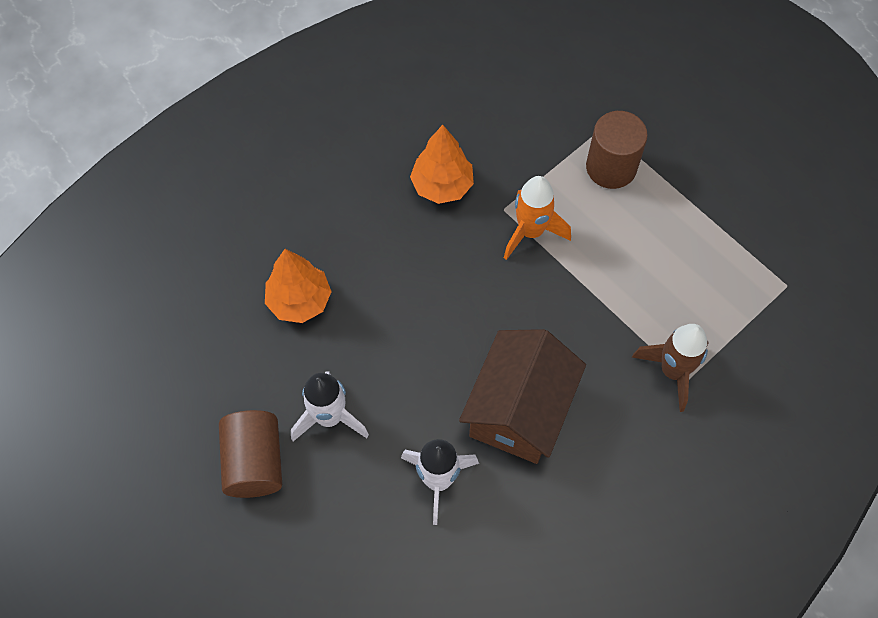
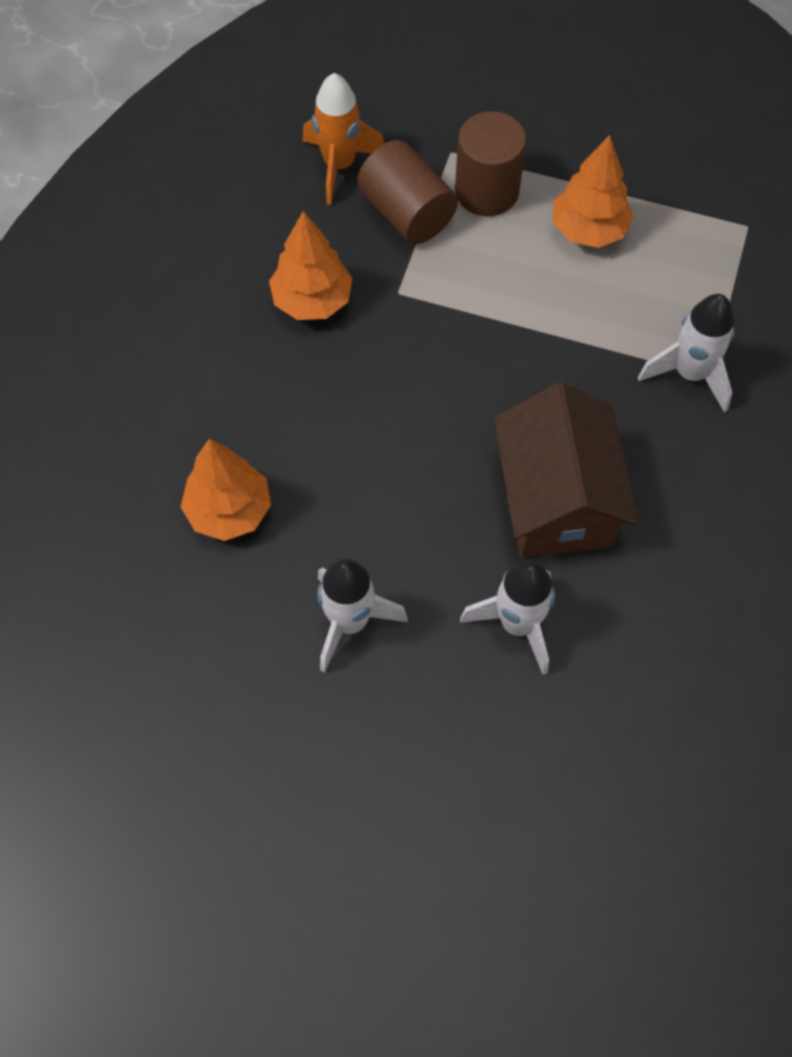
camera: 30 degrees left, 0 degrees up
brown cylinder [219,410,282,498] -> brown cylinder moved to [357,140,458,244]
orange rocket [504,176,571,260] -> orange rocket moved to [303,73,384,205]
brown rocket [632,324,709,412] -> white rocket [638,294,734,412]
none -> orange tree [553,135,634,248]

